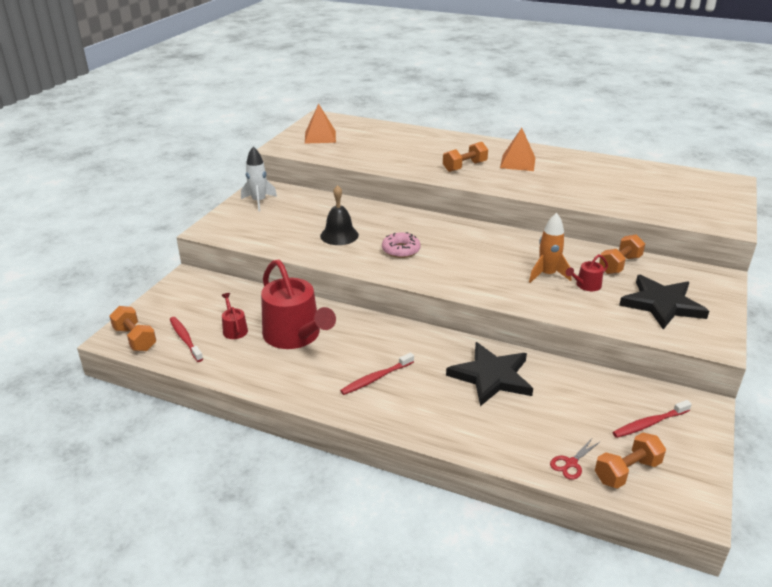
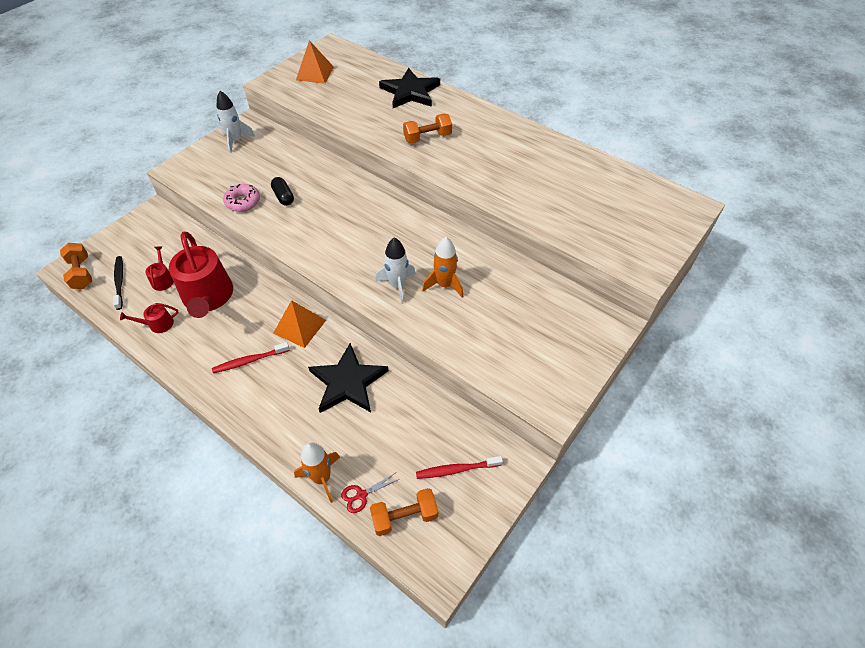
camera: 15 degrees right, 20 degrees up
red toothbrush [170,317,203,362] -> black toothbrush [113,256,123,310]
black bell [320,185,359,245] -> black capsule [271,177,294,206]
pink donut [382,232,421,258] -> pink donut moved to [223,184,260,212]
orange pyramid [500,128,535,171] -> orange pyramid moved to [273,300,326,348]
red watering can [566,254,608,291] -> red watering can moved to [120,303,178,333]
orange dumbbell [599,234,645,274] -> none
black star [619,275,709,330] -> black star moved to [379,68,440,108]
none -> orange rocket [294,442,340,503]
none -> white rocket [375,238,416,304]

